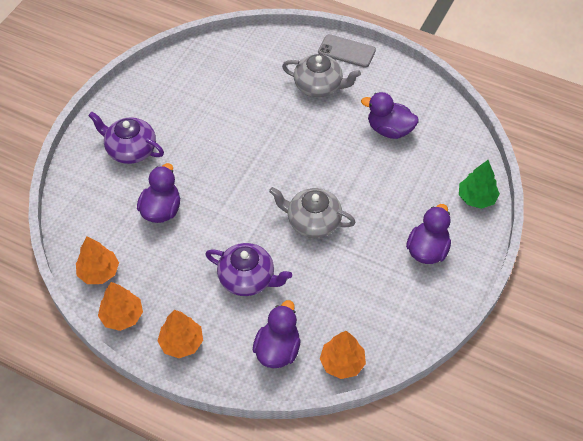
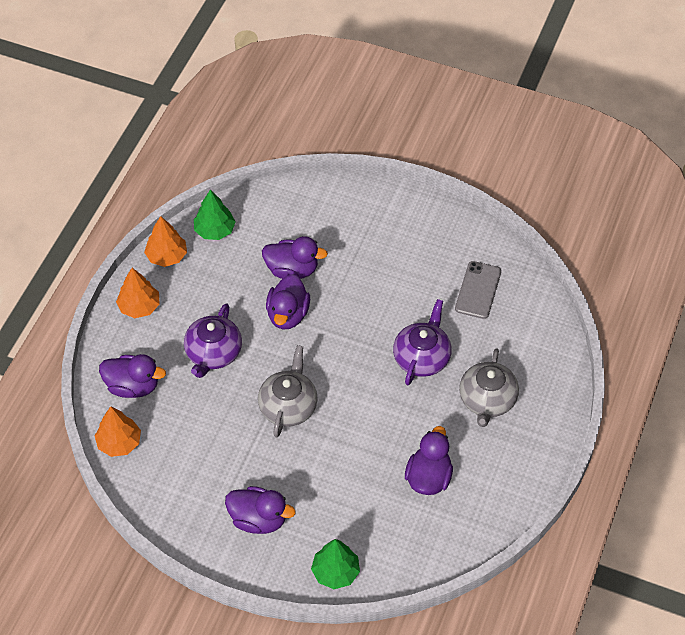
camera: 85 degrees right, 0 degrees up
orange tree [76,236,119,284] -> green tree [194,190,236,240]
purple teapot [88,112,164,164] -> purple teapot moved to [393,299,452,385]
grey phone [318,34,376,68] -> grey phone moved to [455,261,501,319]
none -> purple duck [266,274,310,329]

